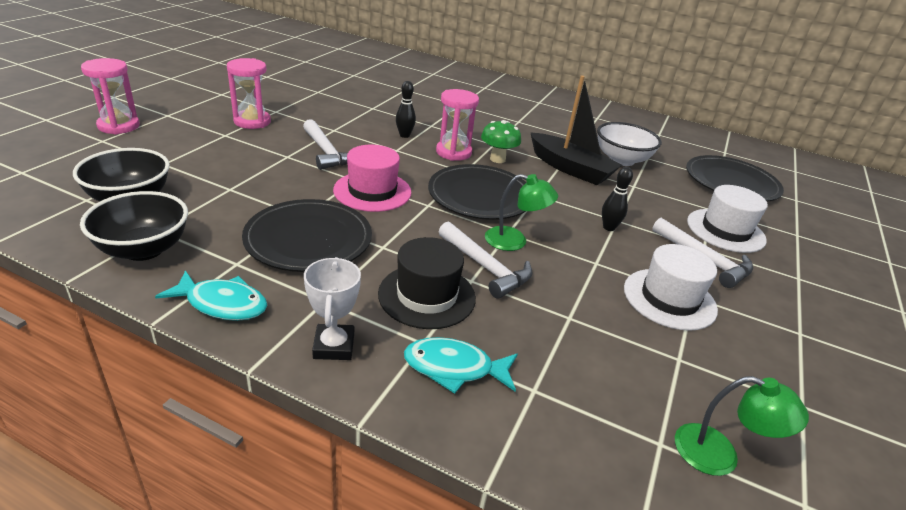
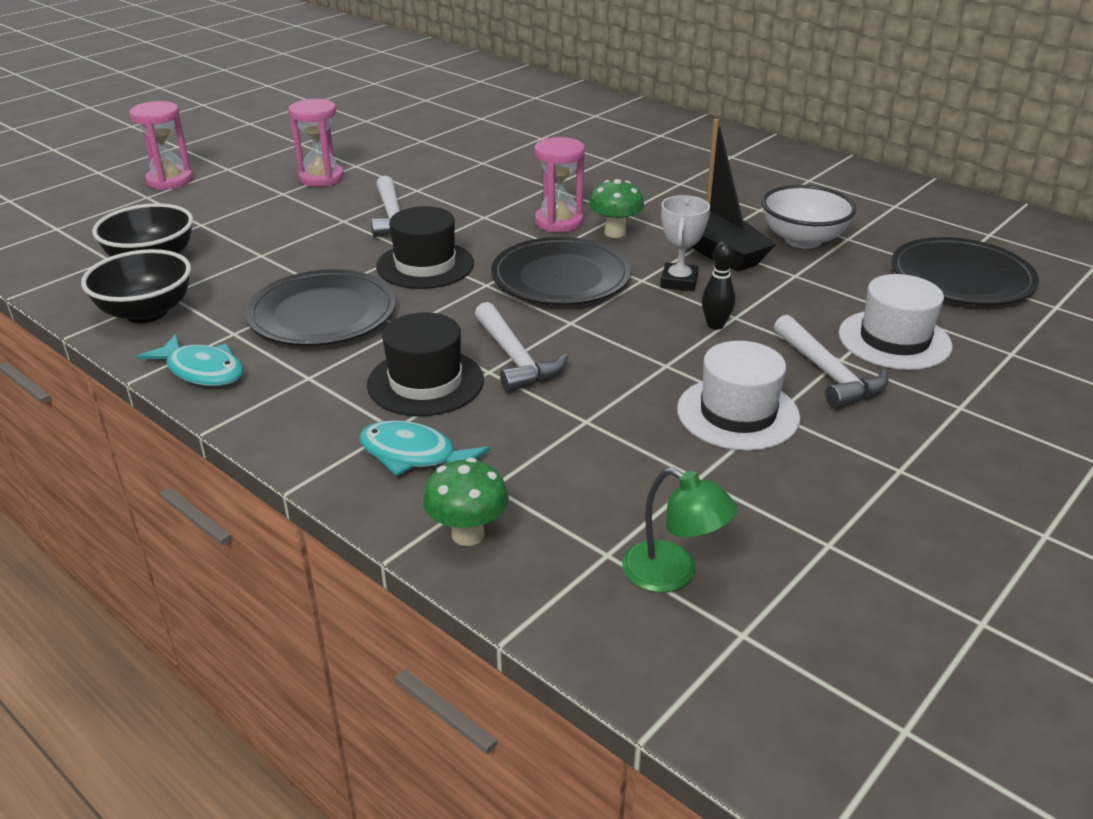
camera: 20 degrees right, 0 degrees up
white trophy [304,257,361,360] -> white trophy moved to [660,195,710,291]
pink hat [333,145,411,212] -> black hat [376,206,474,289]
black bowling pin [396,81,416,138] -> none
green lamp [485,174,558,251] -> none
none -> green mushroom [423,458,509,546]

